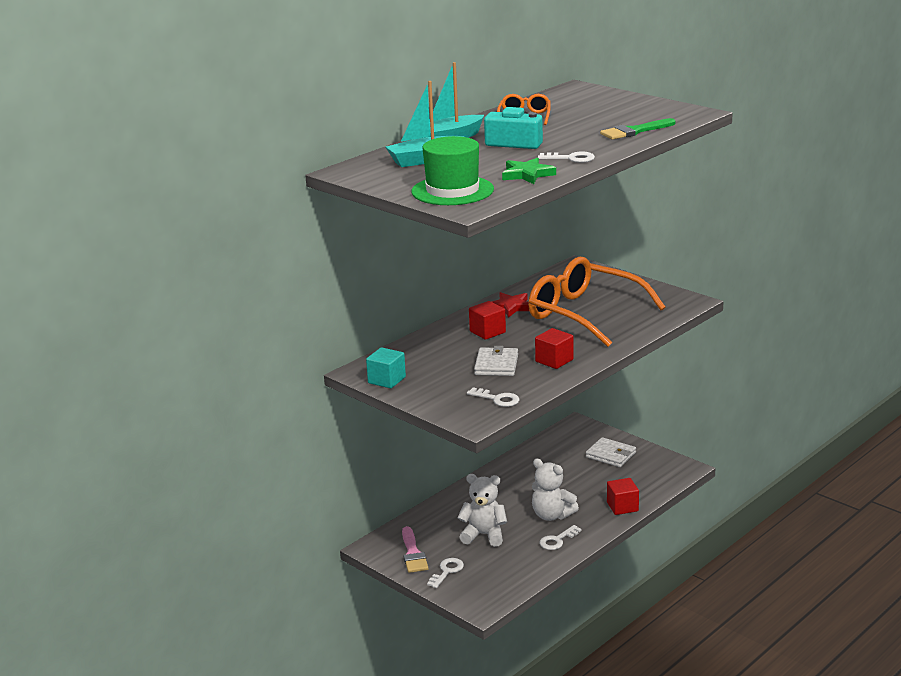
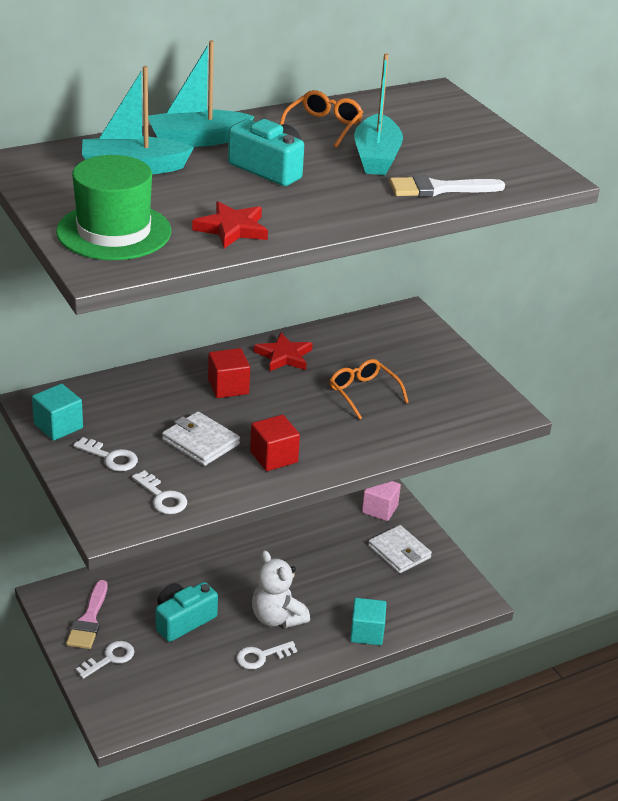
camera: 15 degrees right, 10 degrees up
white teddy bear [457,474,507,547] -> turquoise camera [155,582,218,642]
white wallet [474,346,518,376] -> white wallet turned 75 degrees counterclockwise [162,411,240,466]
green star [502,157,556,184] -> red star [192,201,268,248]
orange glasses [528,257,665,347] -> orange glasses [330,359,409,420], size x0.44
white key [538,152,595,163] -> white key moved to [73,437,138,472]
green brush [600,118,675,140] -> white brush [389,175,505,197]
red cube [607,478,639,515] -> turquoise cube [350,598,386,645]
none -> turquoise boat [354,53,403,175]
none -> pink cube [362,481,401,521]

